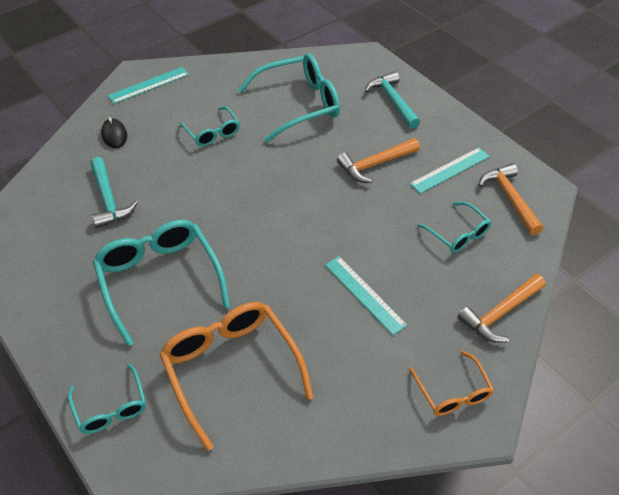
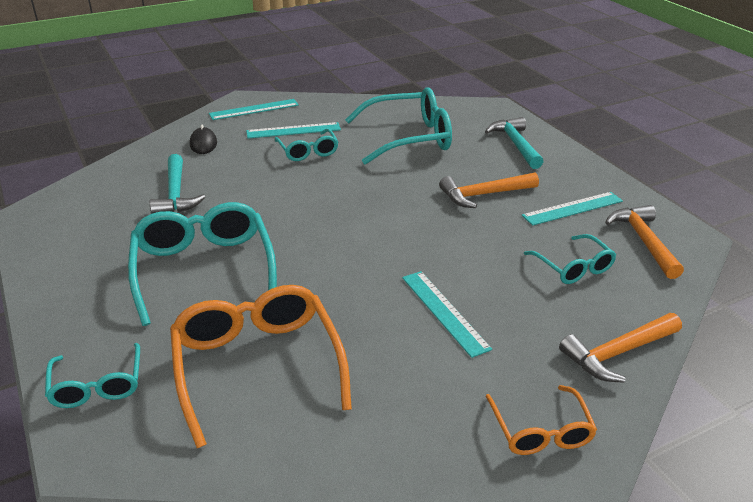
camera: 10 degrees right, 15 degrees down
none -> turquoise ruler [246,122,341,139]

